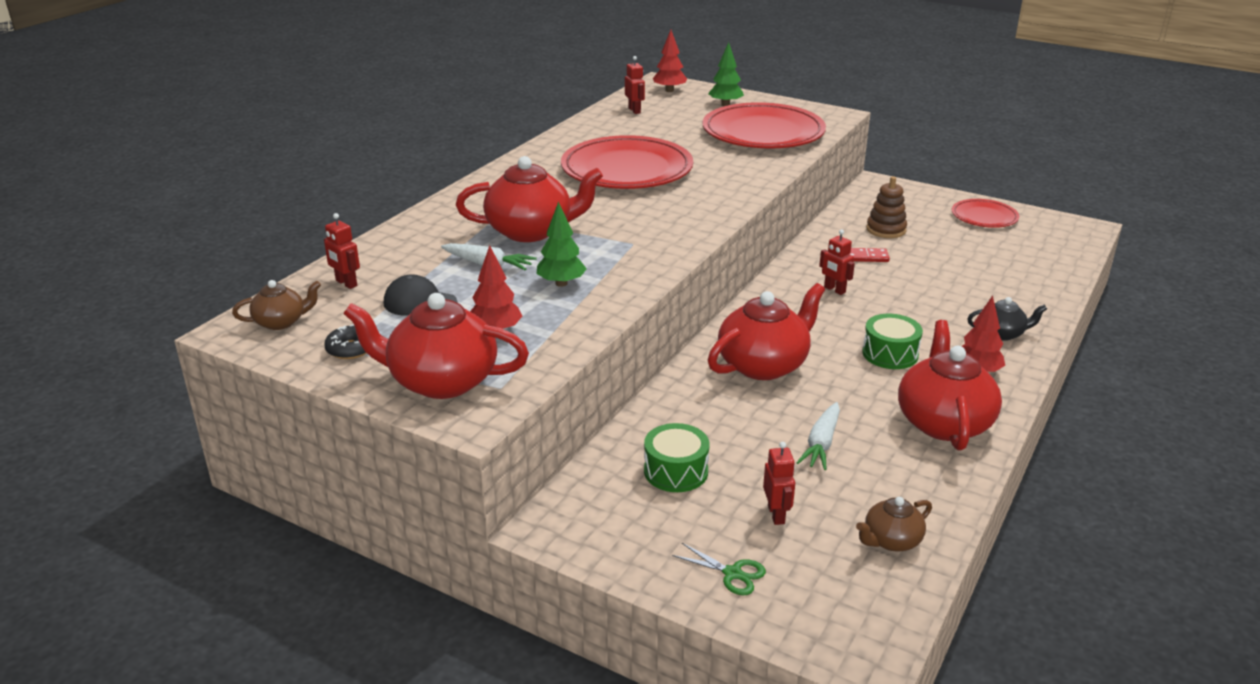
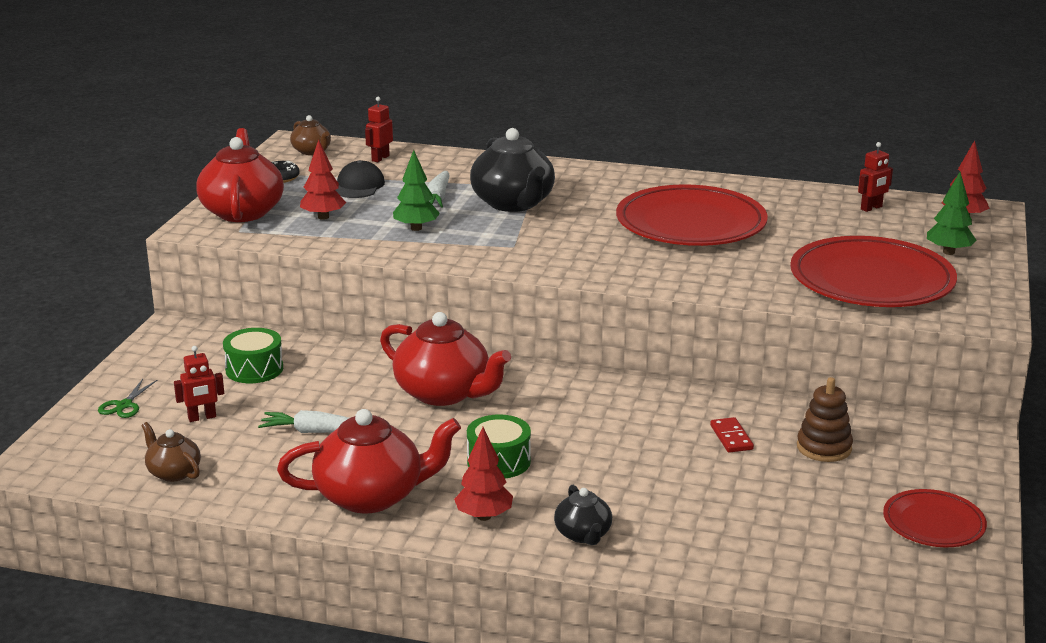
camera: 75 degrees right, 5 degrees down
red teapot [456,156,603,242] -> black teapot [470,128,555,212]
red robot [819,230,855,295] -> none

